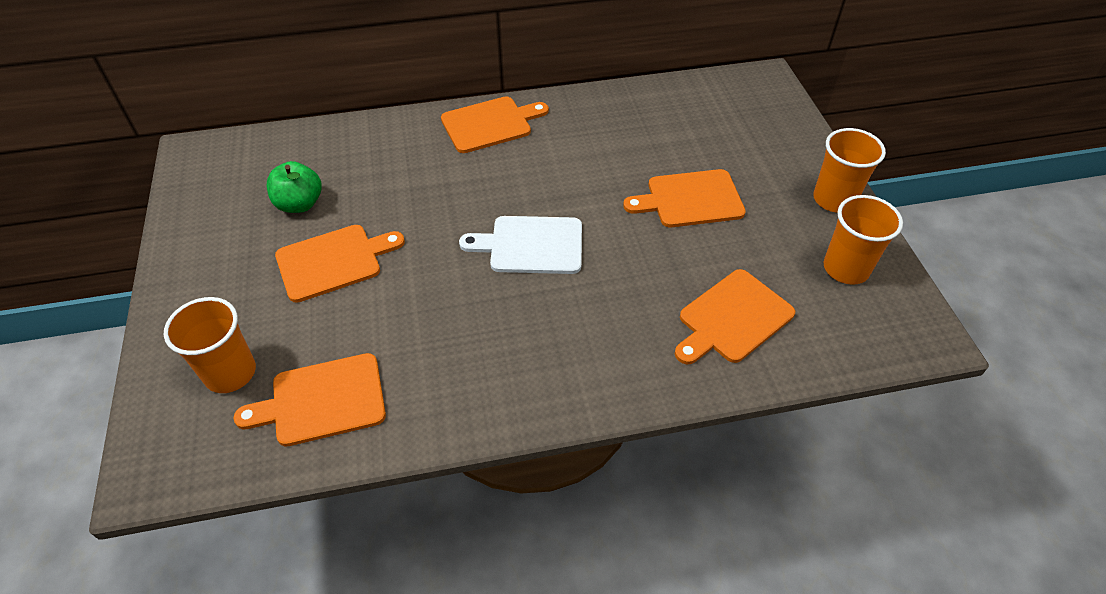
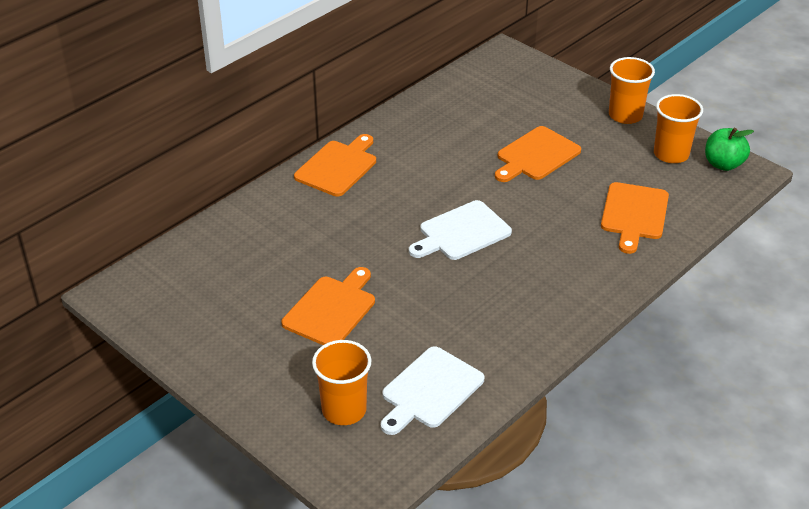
camera: 35 degrees left, 10 degrees down
orange cutting board [233,353,386,446] -> white cutting board [381,346,485,435]
green apple [267,161,322,213] -> green apple moved to [705,128,754,171]

